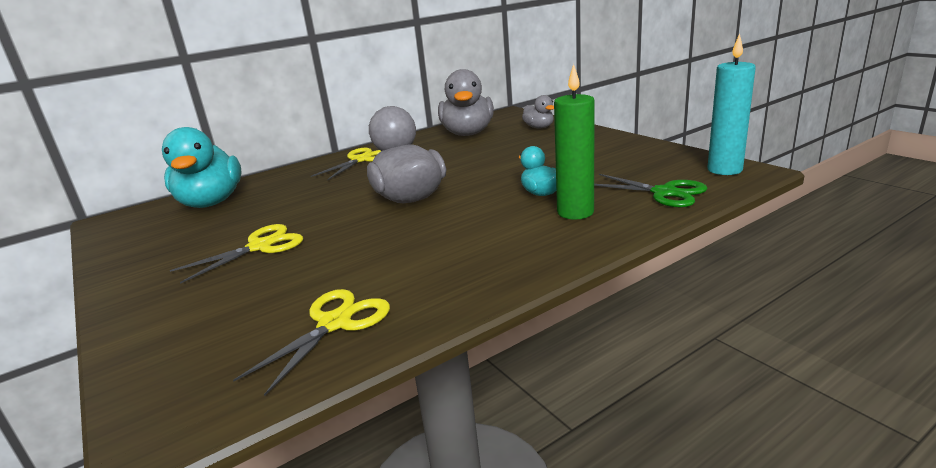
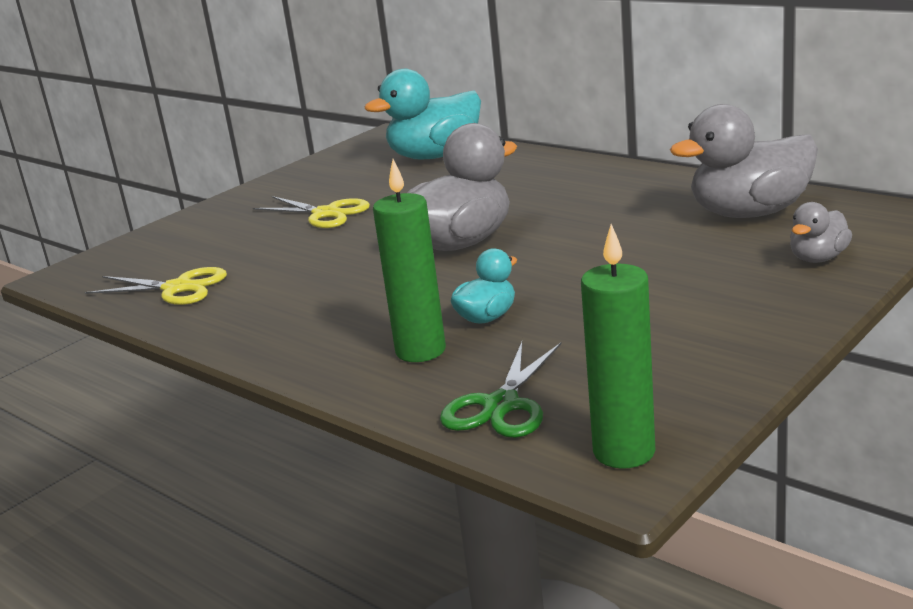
camera: 75 degrees right, 0 degrees up
yellow scissors [311,148,381,181] -> none
turquoise candle [707,34,756,175] -> green candle [581,224,655,469]

